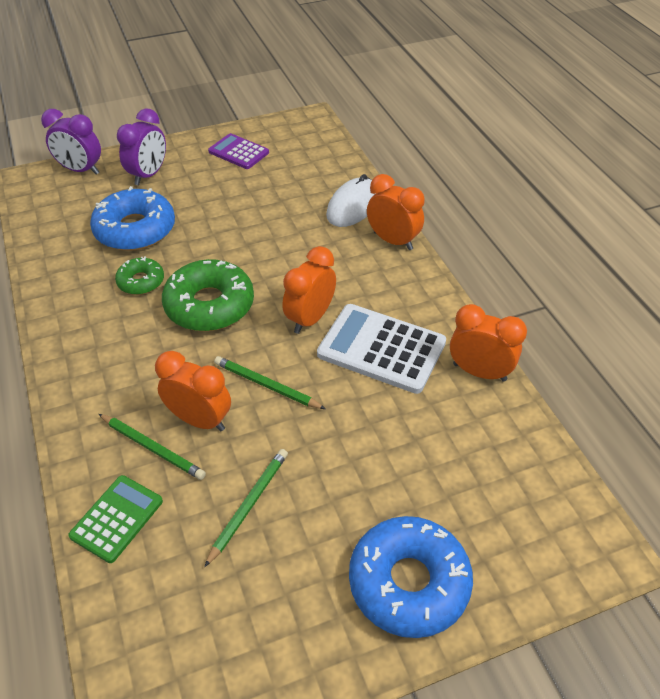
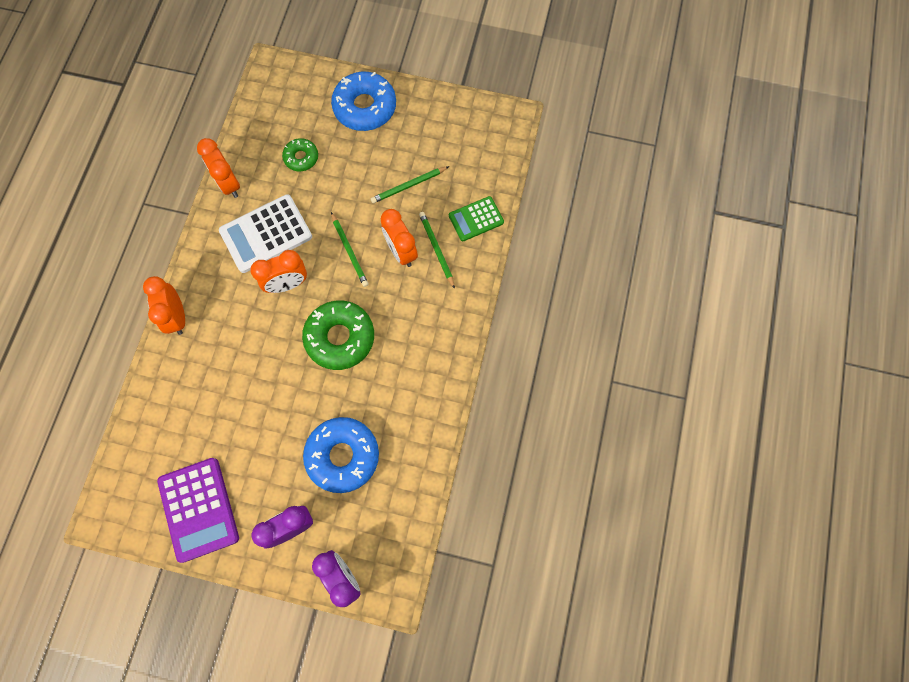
camera: 145 degrees left, 25 degrees up
green donut [115,256,164,295] -> green donut moved to [282,138,318,171]
purple calculator [208,133,269,169] -> purple calculator [157,458,239,563], size x1.65
white calculator [317,304,446,394] -> white calculator turned 90 degrees clockwise [219,194,312,273]
white mouse [326,174,375,227] -> none

